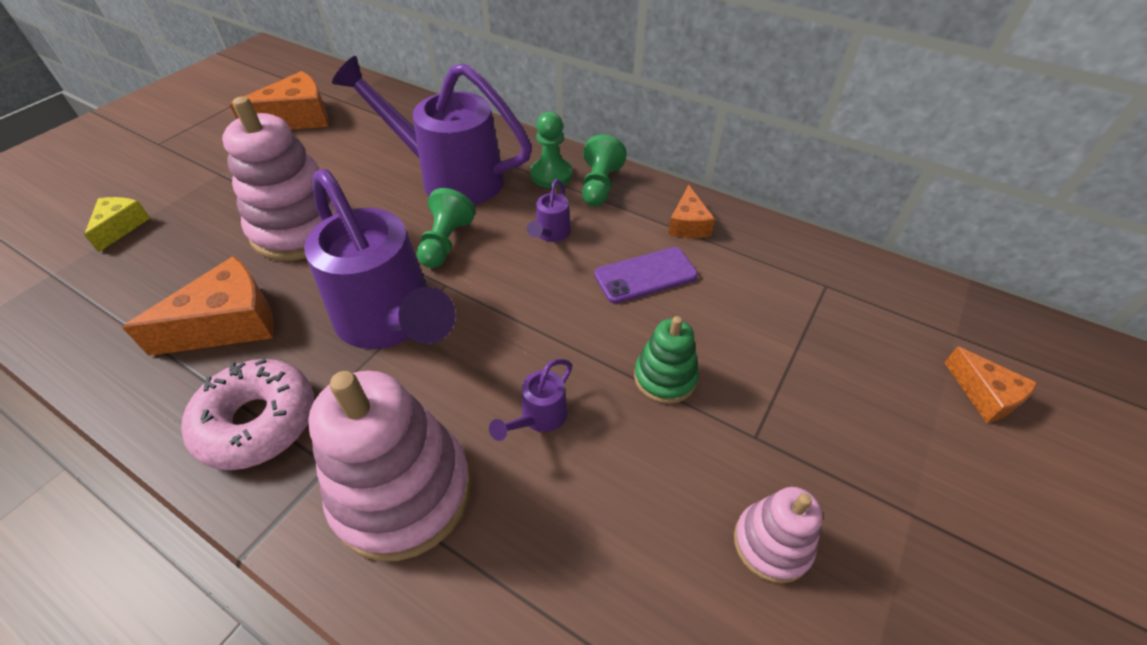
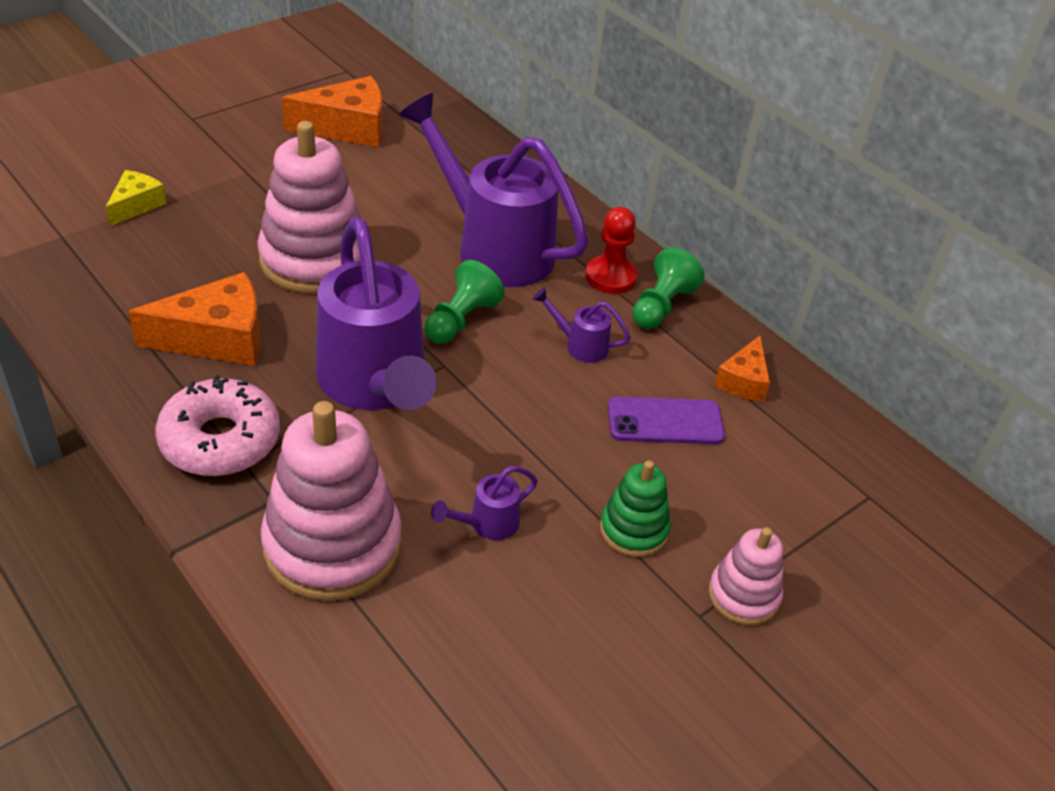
camera: 15 degrees right, 5 degrees down
purple watering can [527,179,571,242] -> purple watering can turned 75 degrees clockwise [532,287,631,363]
green pawn [530,111,572,188] -> red pawn [585,207,638,294]
pink stacking toy [734,487,823,584] -> pink stacking toy moved to [708,527,783,625]
orange cheese [944,347,1037,423] -> none

